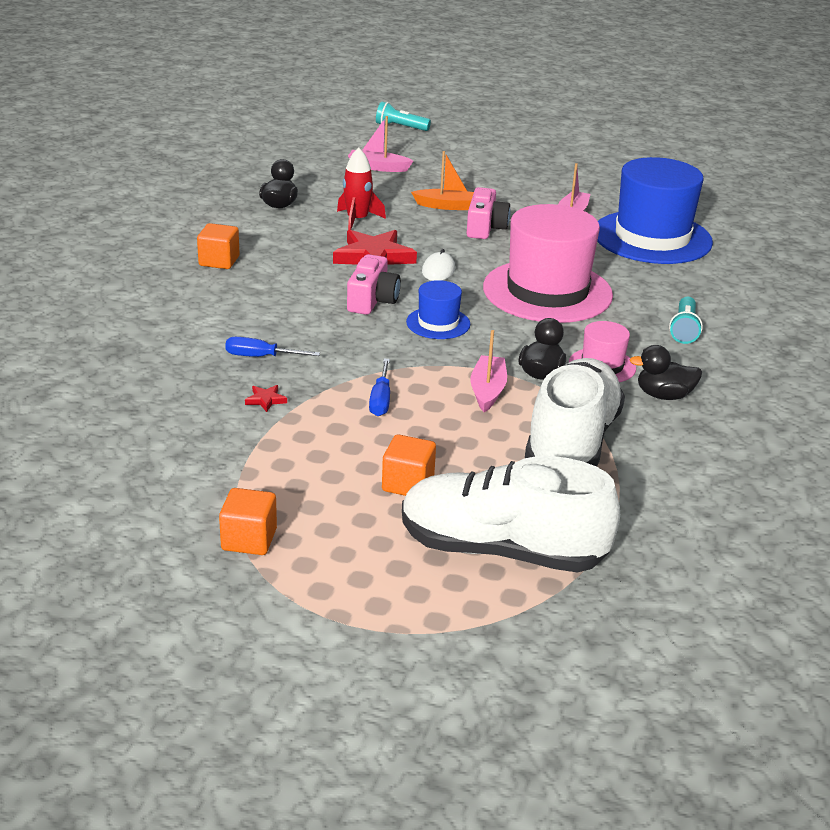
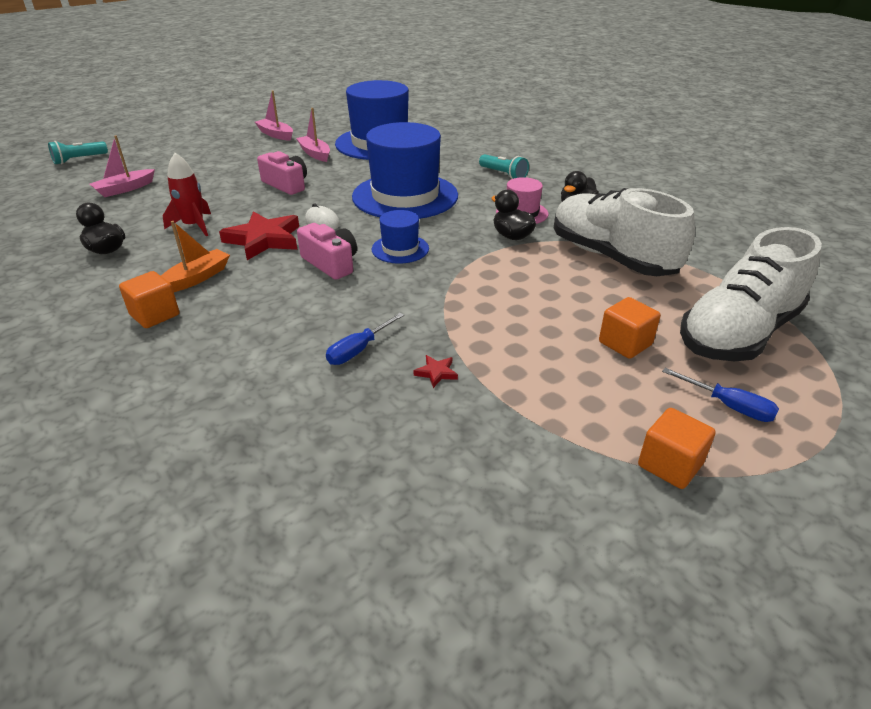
camera: 55 degrees left, 5 degrees up
blue screwdriver [369,359,390,416] -> blue screwdriver moved to [662,368,779,422]
orange boat [411,151,474,210] -> orange boat moved to [161,221,230,292]
pink boat [471,330,507,412] -> pink boat moved to [255,91,293,141]
pink hat [483,204,613,323] -> blue hat [352,122,458,219]

